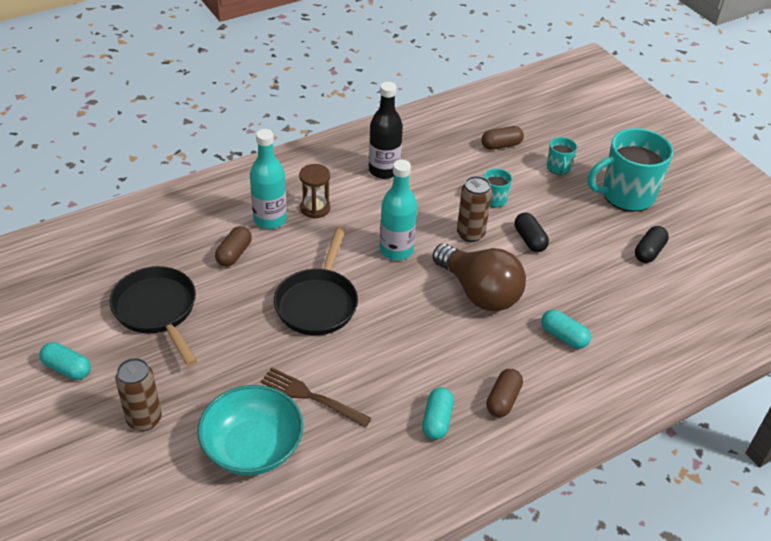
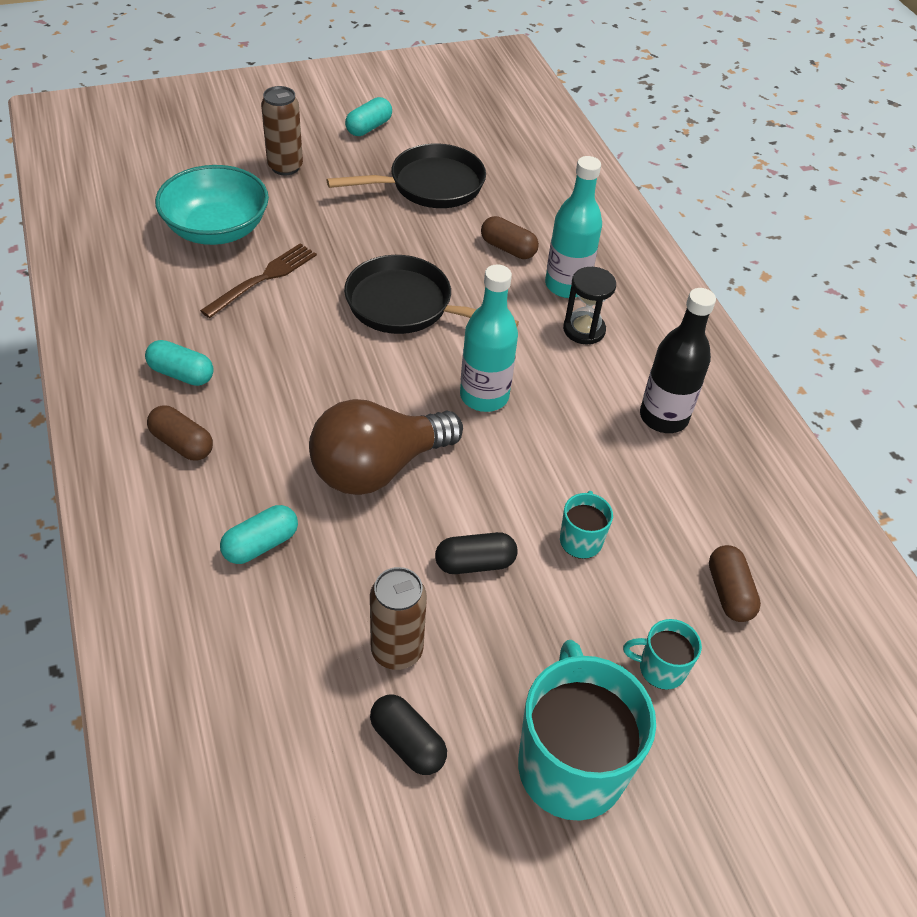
camera: 100 degrees right, 5 degrees up
brown hourglass [299,164,330,219] -> black hourglass [563,267,616,345]
brown can [457,176,492,242] -> brown can moved to [370,567,427,670]

